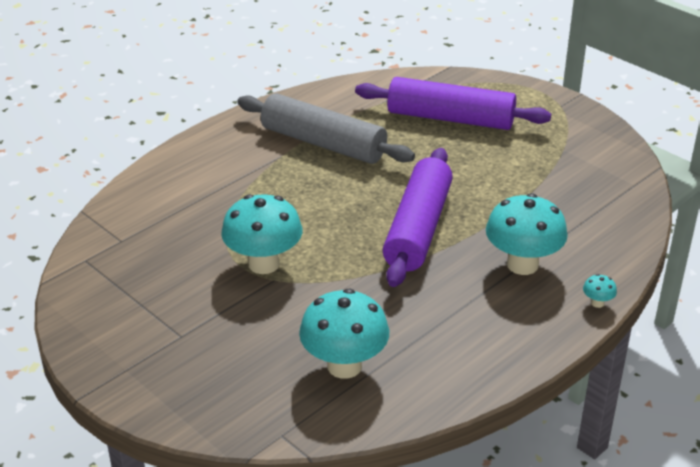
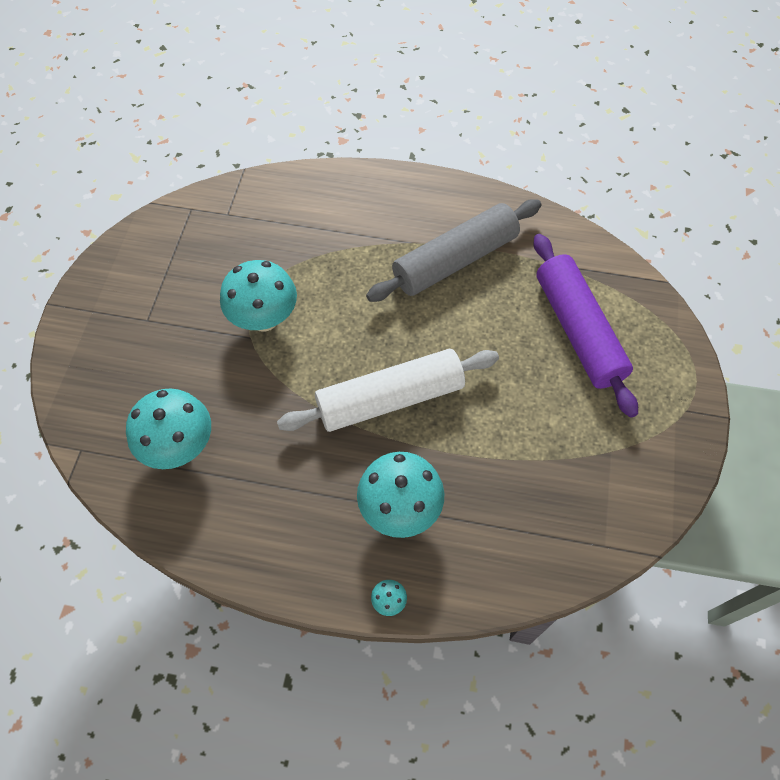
camera: 55 degrees right, 25 degrees up
grey rolling pin [237,93,415,164] -> grey rolling pin turned 60 degrees clockwise [366,199,541,302]
purple rolling pin [383,148,453,287] -> white rolling pin [277,349,499,432]

